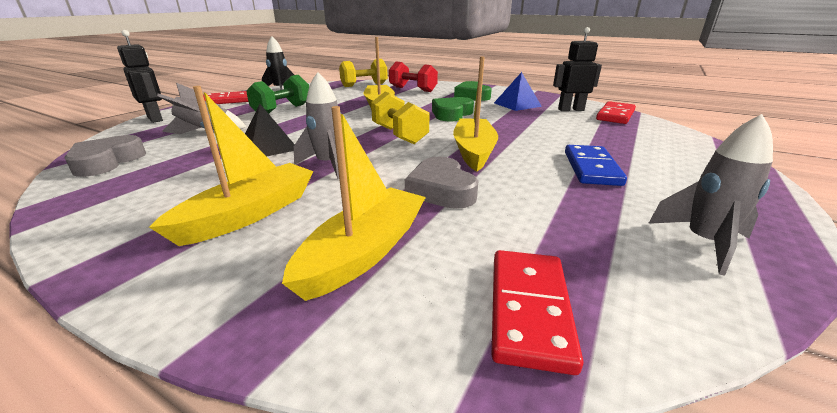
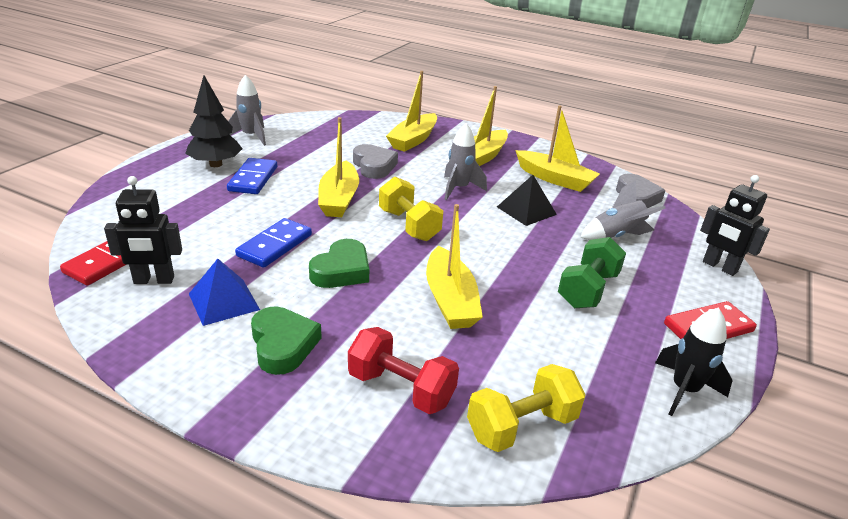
camera: 175 degrees right, 5 degrees up
red domino [492,250,583,375] -> none
none -> black tree [185,76,242,167]
none -> blue domino [235,218,312,268]
none -> yellow boat [515,105,600,192]

